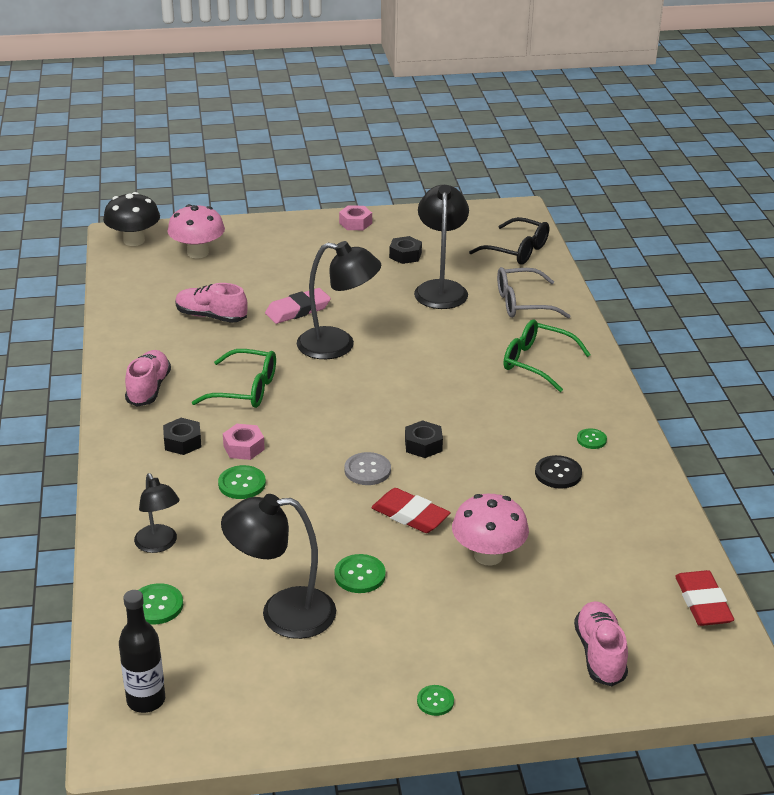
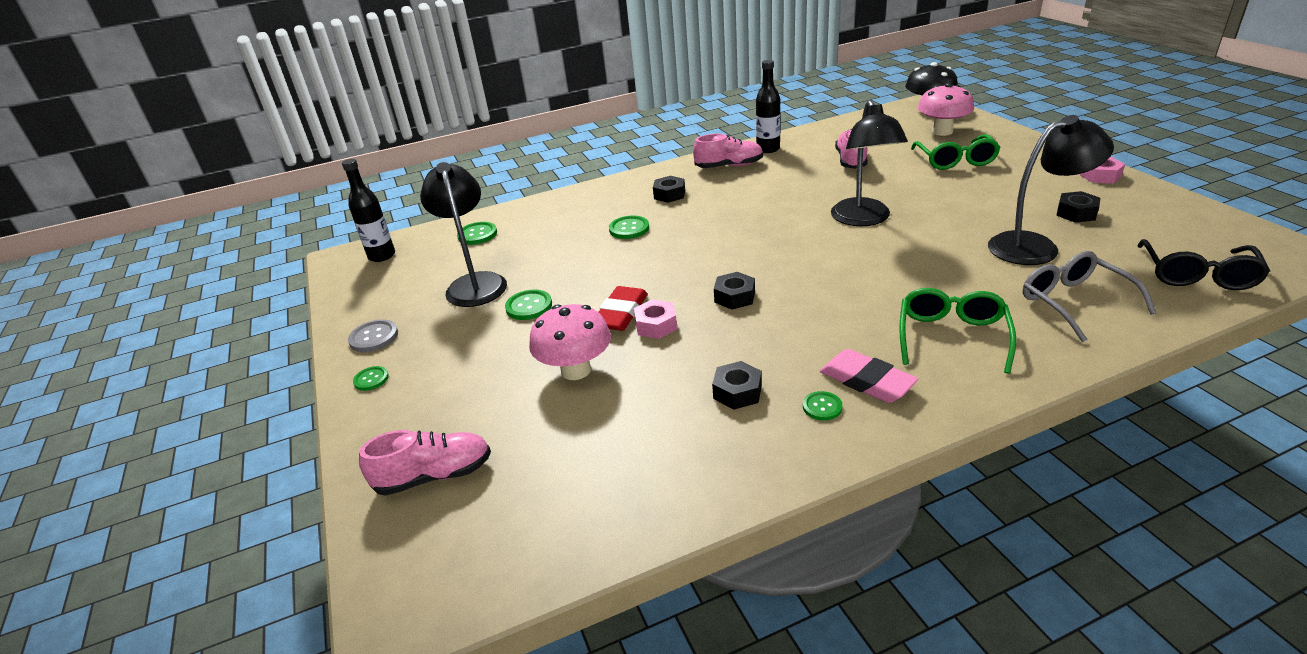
camera: 80 degrees right, 0 degrees up
black lamp [134,473,180,553] -> none
green glasses [192,349,276,408] -> green glasses moved to [911,134,1001,170]
pink nut [223,424,265,460] -> pink nut moved to [634,299,677,339]
pink eraser [265,288,331,324] -> pink eraser moved to [820,349,918,403]
grey button [344,452,391,485] -> grey button moved to [348,319,398,352]
black button [535,455,582,489] -> black nut [712,361,762,410]
red eraser [675,570,734,626] -> none
none -> black bottle [756,60,781,153]

